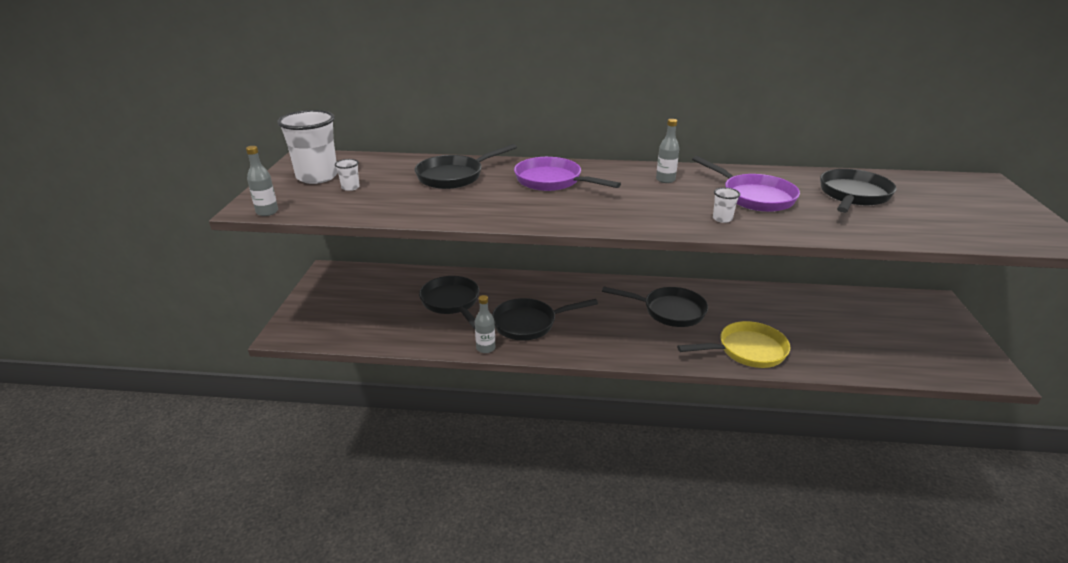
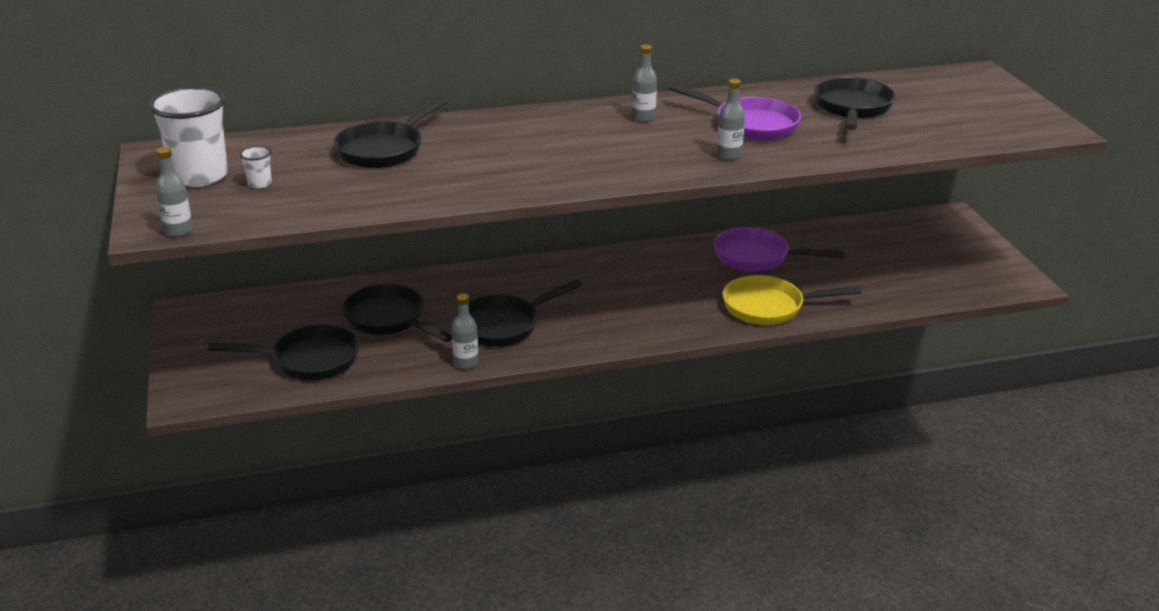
camera: 20 degrees left, 0 degrees up
purple pan [514,157,621,191] -> purple pan moved to [714,227,844,272]
black pan [602,286,708,327] -> black pan moved to [208,324,359,380]
yellow pan [677,321,790,368] -> yellow pan turned 150 degrees counterclockwise [723,275,861,325]
white cup [713,187,740,223] -> grey bottle [717,79,745,160]

